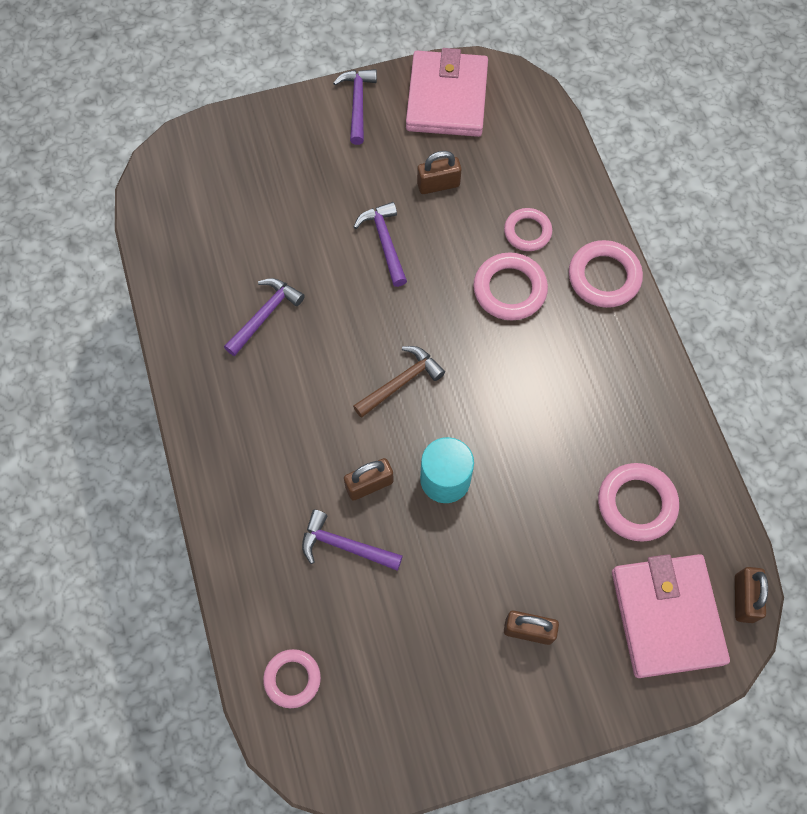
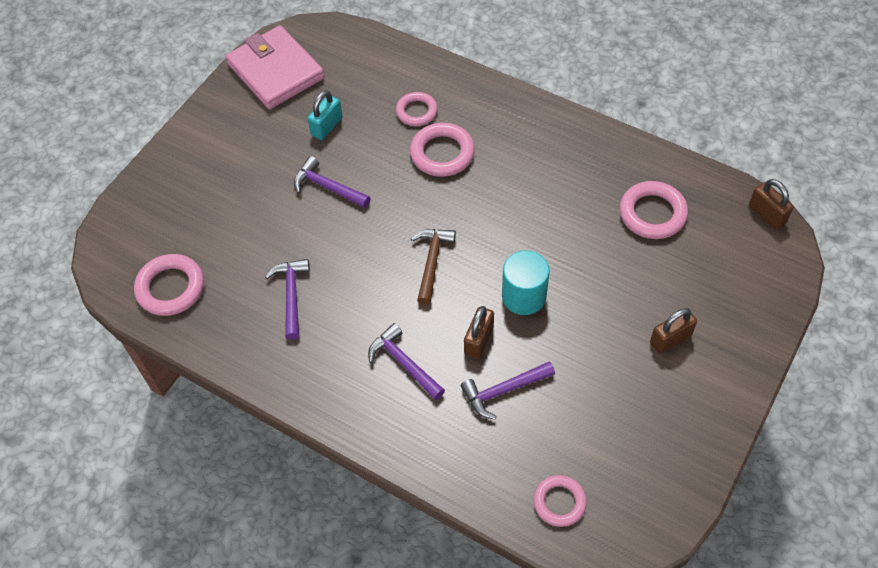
camera: 40 degrees left, 10 degrees down
purple hammer [333,69,377,145] -> purple hammer moved to [368,323,445,400]
brown padlock [417,151,462,194] -> turquoise padlock [307,90,343,140]
pink ring [569,240,643,308] -> pink ring moved to [134,254,204,316]
pink wallet [612,554,730,678] -> none

